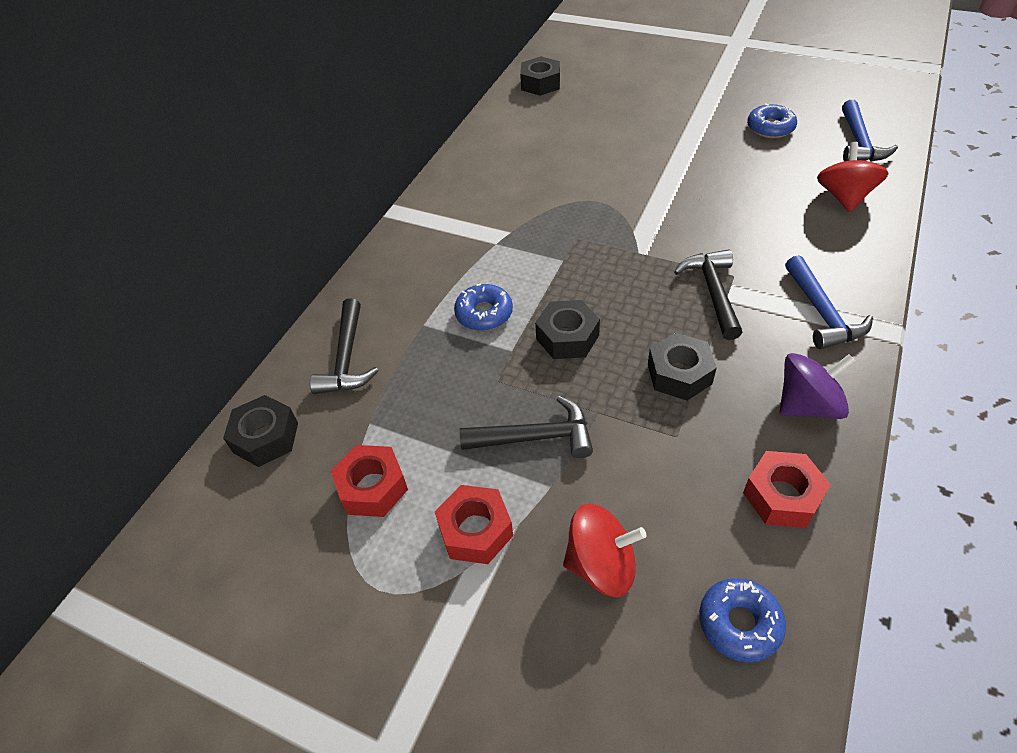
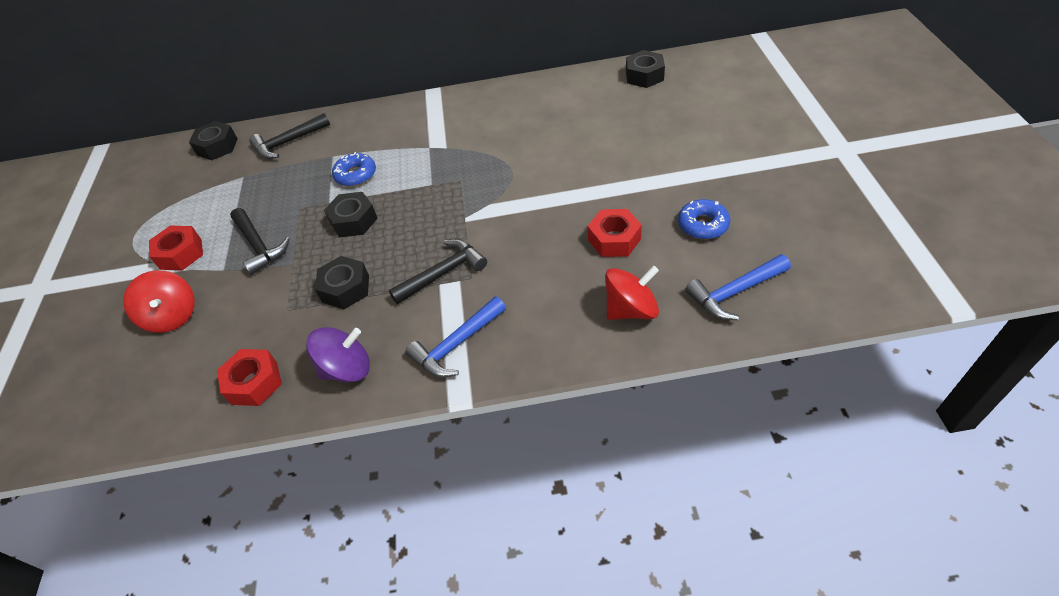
camera: 60 degrees right, 0 degrees up
red nut [331,445,408,517] -> red nut moved to [588,209,642,257]
blue donut [699,578,786,663] -> none
purple spinning top [779,353,855,419] -> purple spinning top turned 60 degrees counterclockwise [306,327,370,382]

